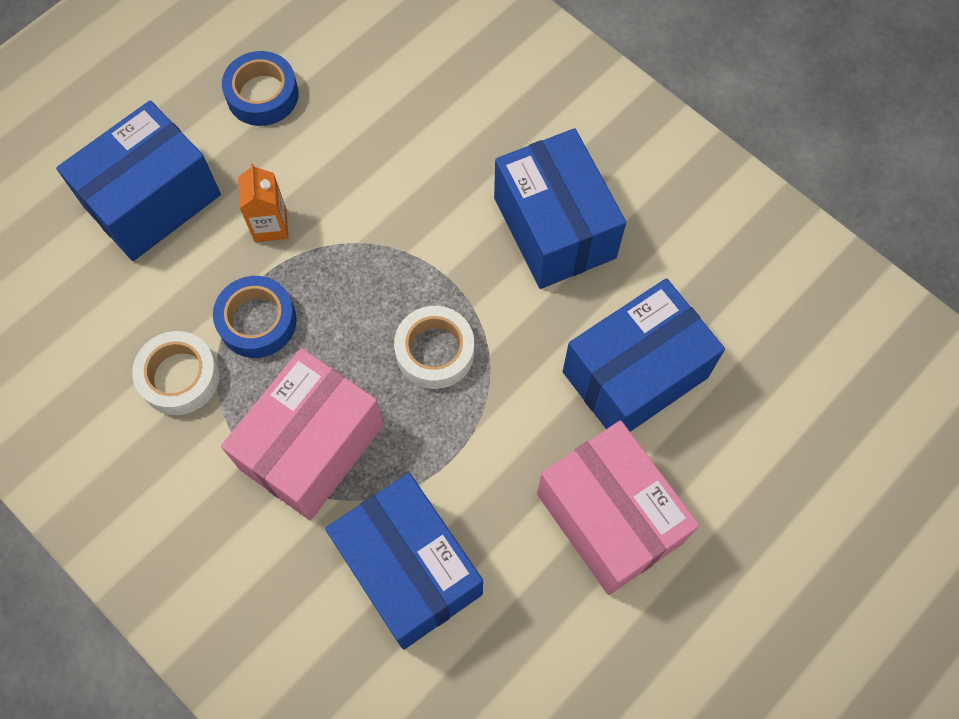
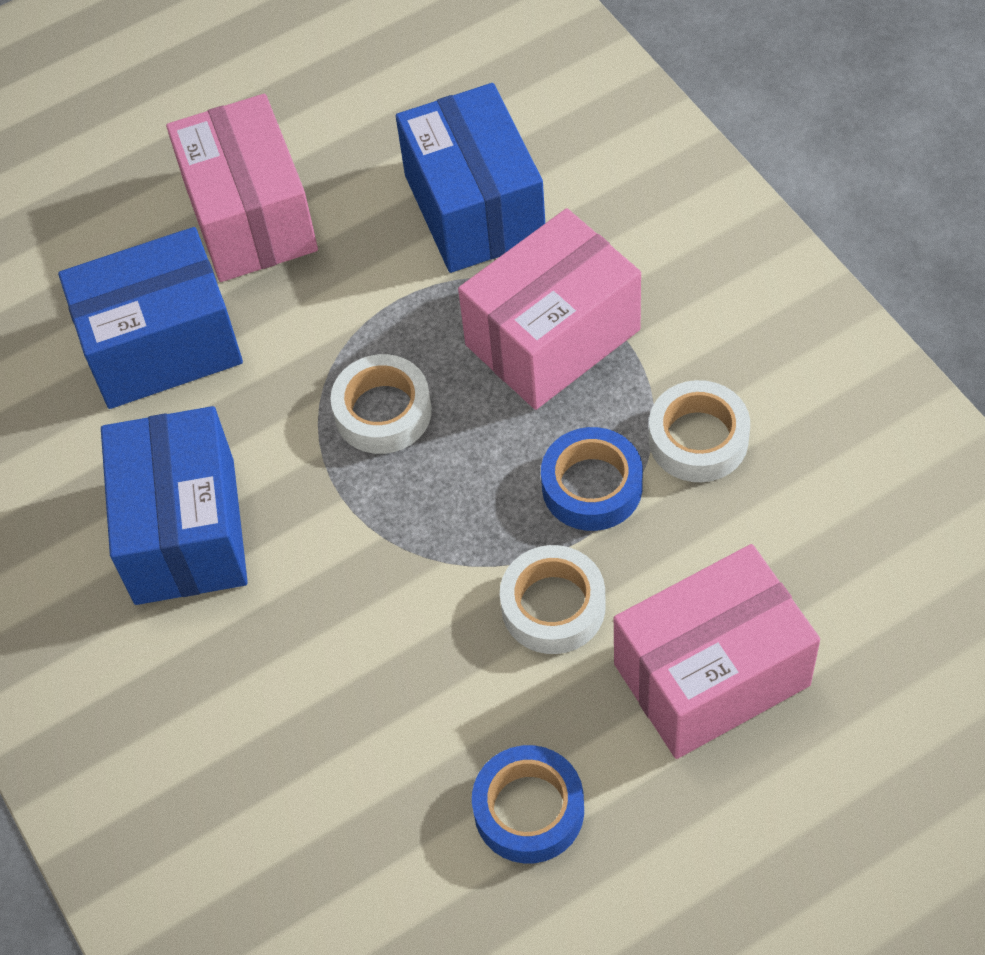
camera: 160 degrees left, 10 degrees down
blue box [56,100,221,261] -> pink box [614,544,820,759]
orange carton [238,163,288,242] -> white tape [500,545,606,654]

